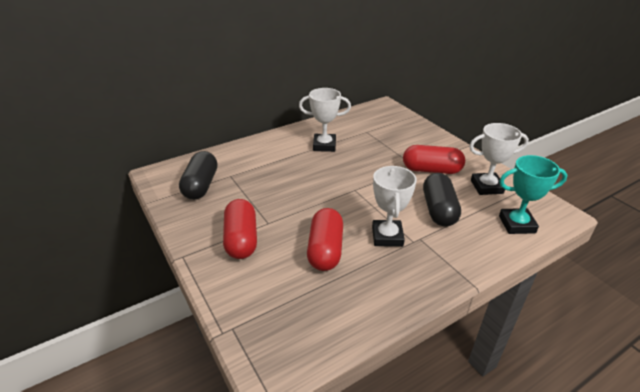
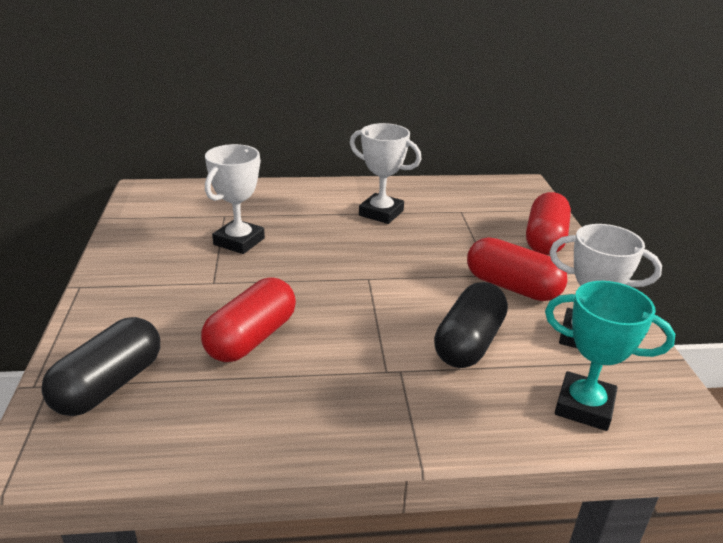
camera: 25 degrees right, 5 degrees down
black capsule [179,151,217,200] -> black capsule moved to [41,317,160,416]
red capsule [223,199,257,259] -> red capsule moved to [526,192,571,255]
white trophy [372,166,417,247] -> white trophy moved to [205,144,265,254]

